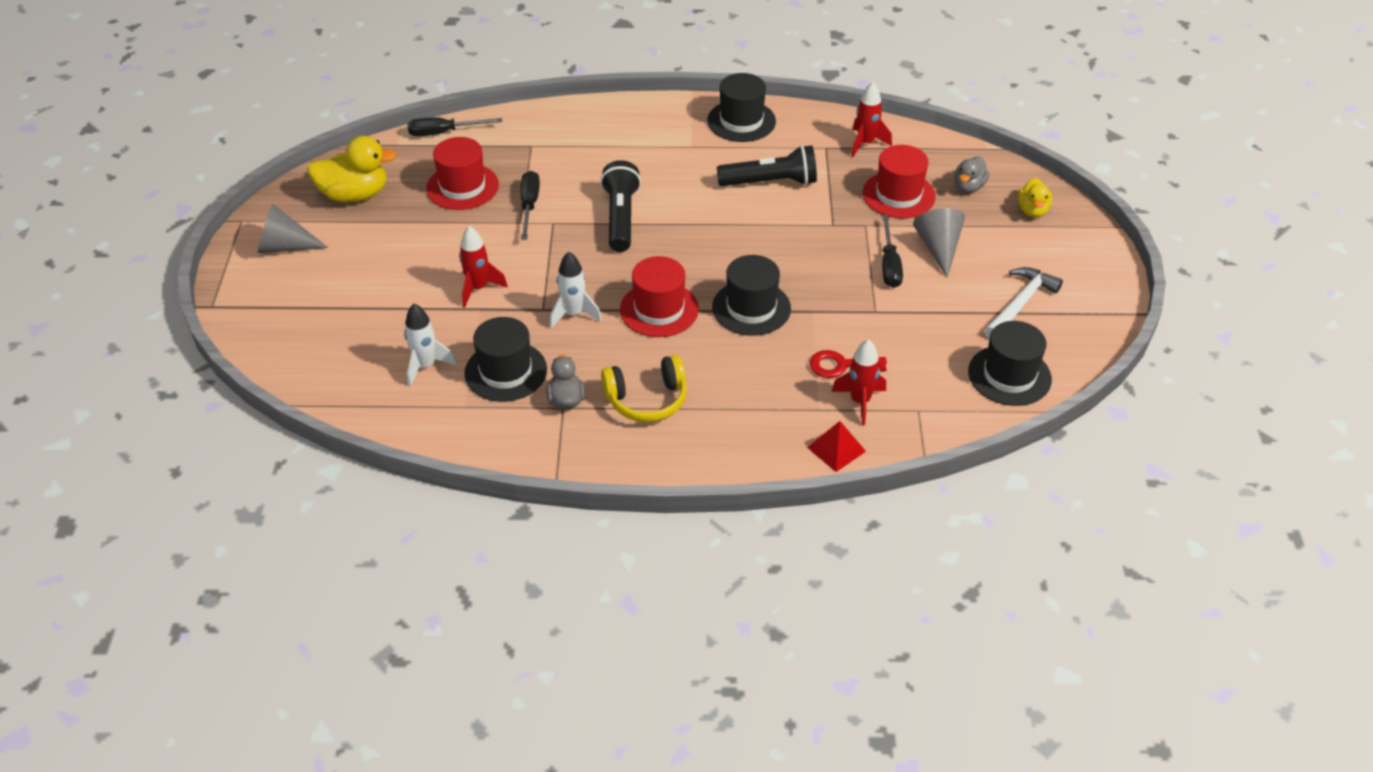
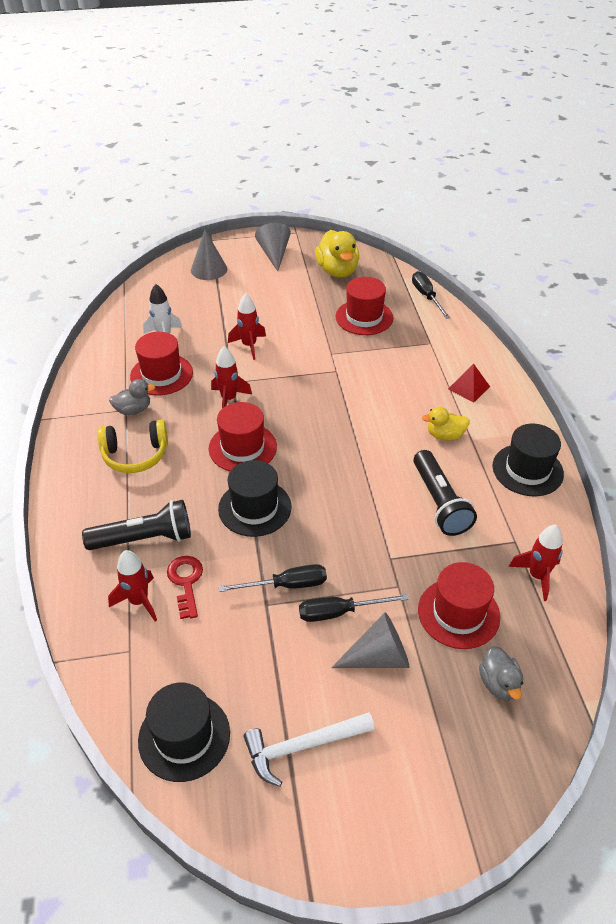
camera: 80 degrees right, 0 degrees up
black hat [464,317,547,402] -> red hat [130,332,193,395]
black screwdriver [521,171,540,240] -> black screwdriver moved to [219,564,327,592]
white rocket [550,252,602,328] -> red rocket [211,346,252,409]
black flashlight [600,160,641,252] -> black flashlight moved to [82,500,191,550]
yellow headphones [601,355,687,422] -> yellow headphones turned 75 degrees counterclockwise [97,420,168,473]
red pyramid [807,421,866,472] -> red pyramid moved to [448,364,490,402]
grey duck [954,156,989,193] -> grey duck turned 120 degrees counterclockwise [479,646,523,700]
white hammer [984,267,1063,339] -> white hammer turned 135 degrees clockwise [243,712,375,787]
yellow duck [1018,178,1052,217] -> yellow duck moved to [422,407,470,440]
none -> grey cone [191,230,227,280]

